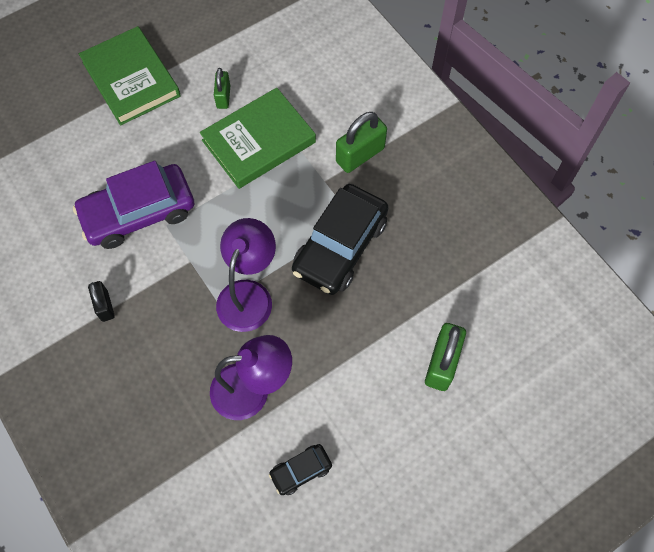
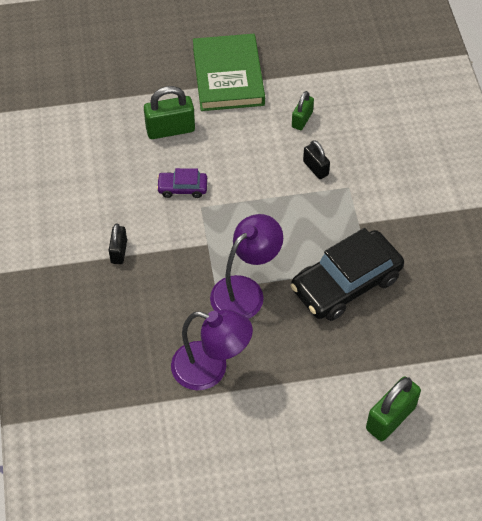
camera: 25 degrees right, 10 degrees down
purple car [73,161,194,249] -> purple car [157,168,207,198], size x0.47
green book [200,88,316,189] -> black padlock [303,140,330,179]
black car [269,444,332,495] -> none
green padlock [336,112,387,173] -> green padlock moved to [144,86,195,139]

